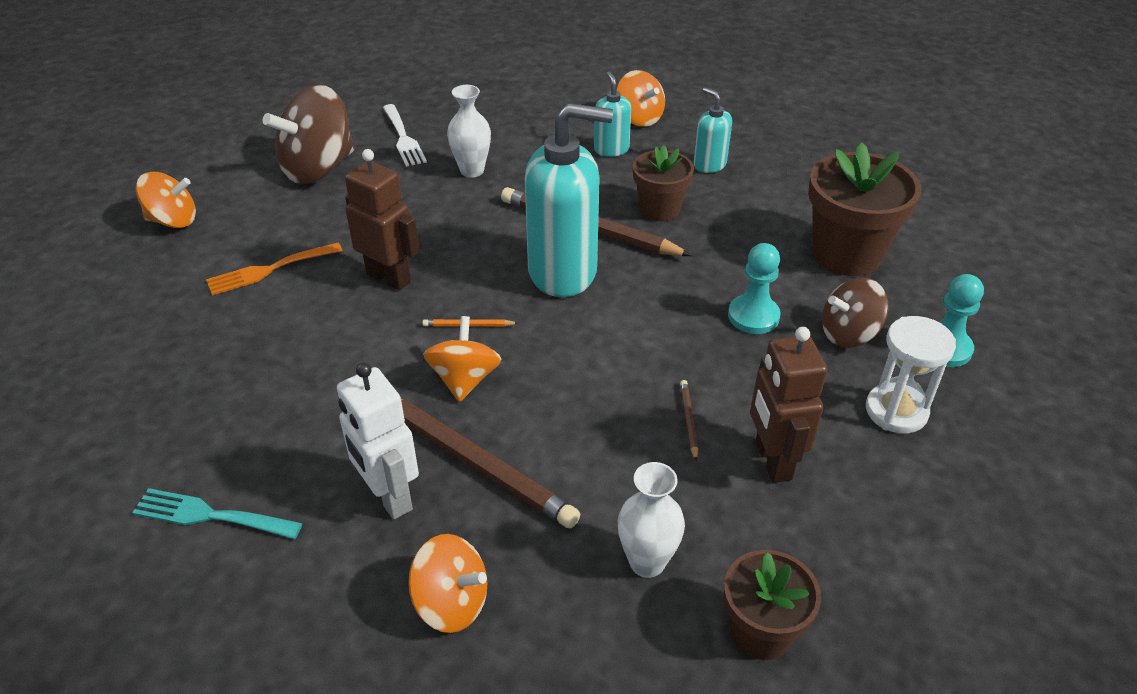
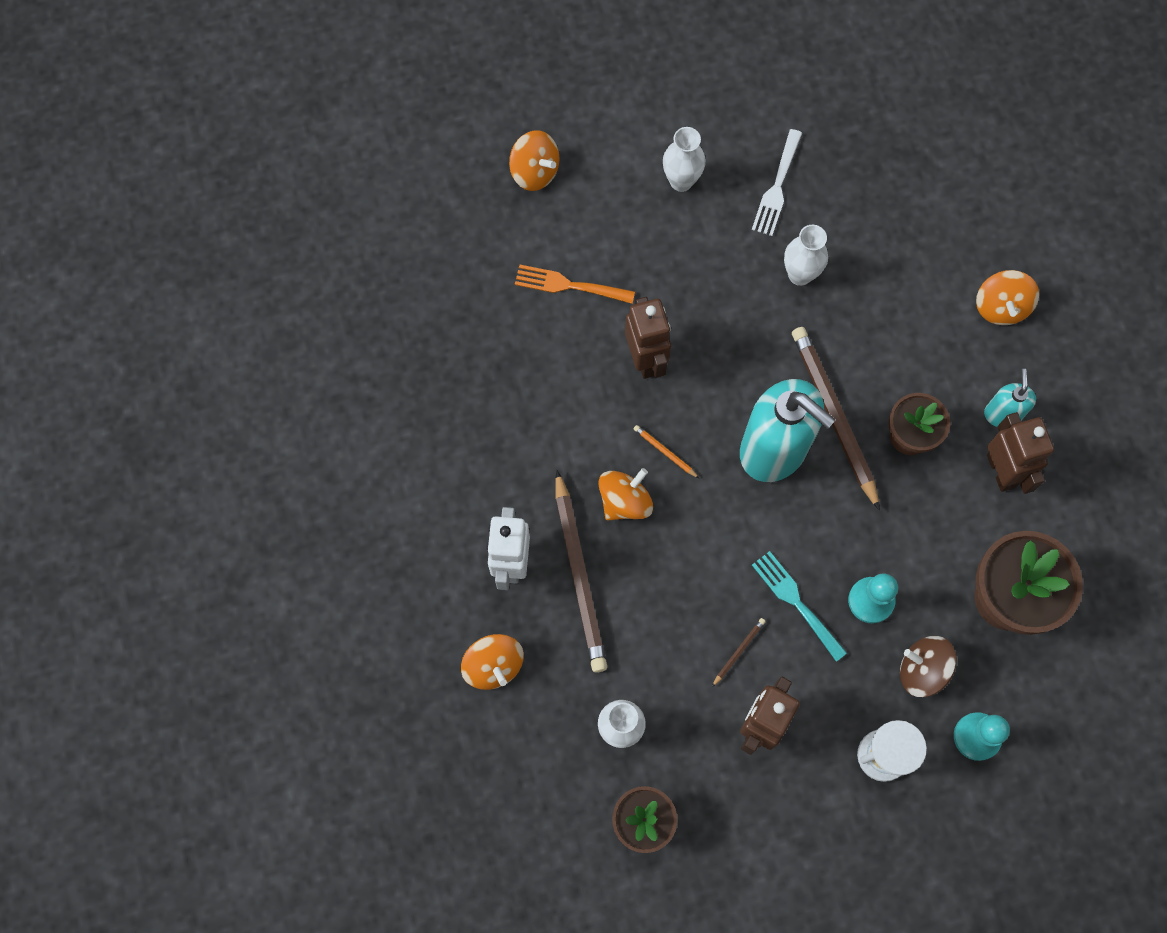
camera: 40 degrees right, 30 degrees up
turquoise fork [132,488,302,539] -> turquoise fork moved to [752,551,847,662]
brown spinning top [263,85,355,184] -> white vase [663,127,706,192]
turquoise soap dispenser [594,72,631,157] -> none
none -> brown robot [987,412,1054,494]

